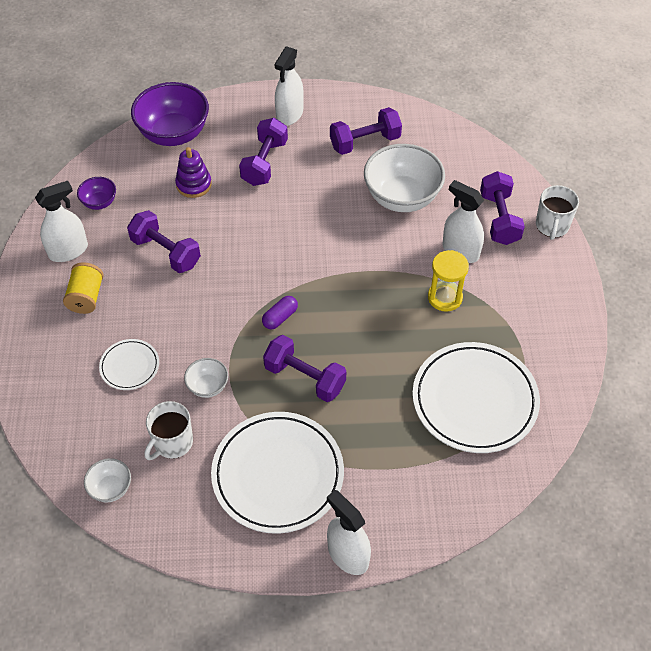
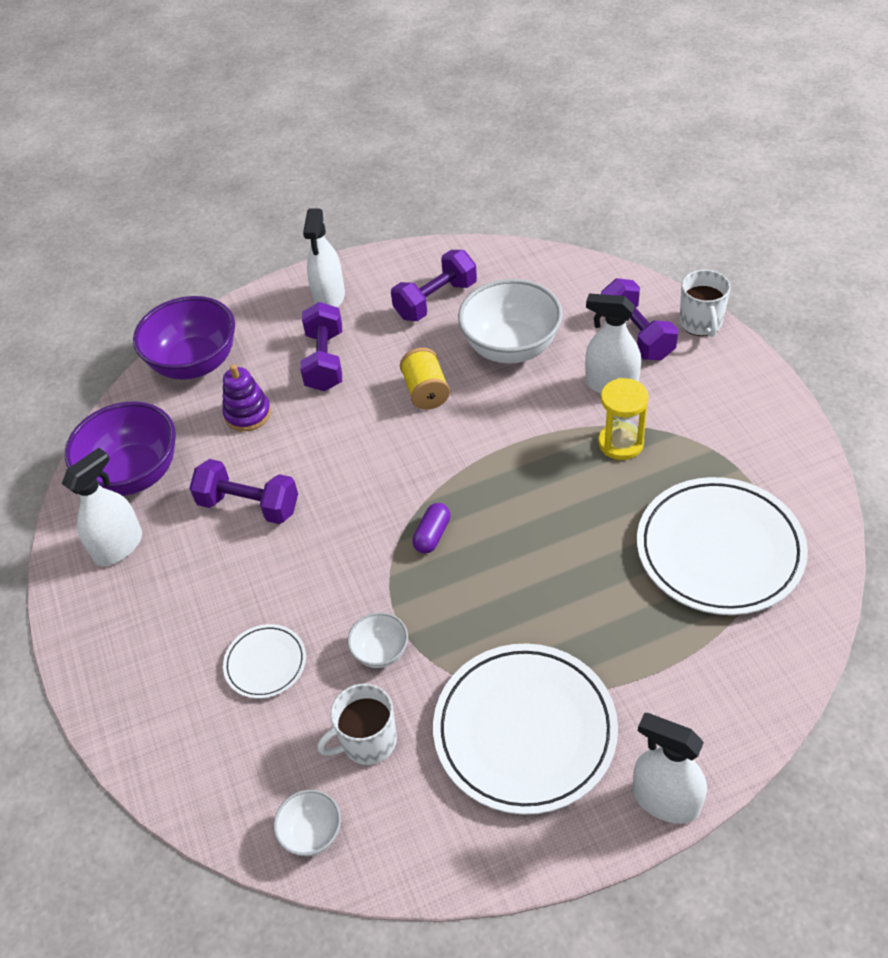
camera: 15 degrees left, 5 degrees down
yellow spool [63,262,104,314] -> yellow spool moved to [400,348,450,410]
purple bowl [77,177,116,210] -> purple bowl [65,402,176,496], size x2.07
white mug [144,401,193,460] -> white mug turned 45 degrees clockwise [317,683,397,765]
purple dumbbell [263,335,346,402] -> none

